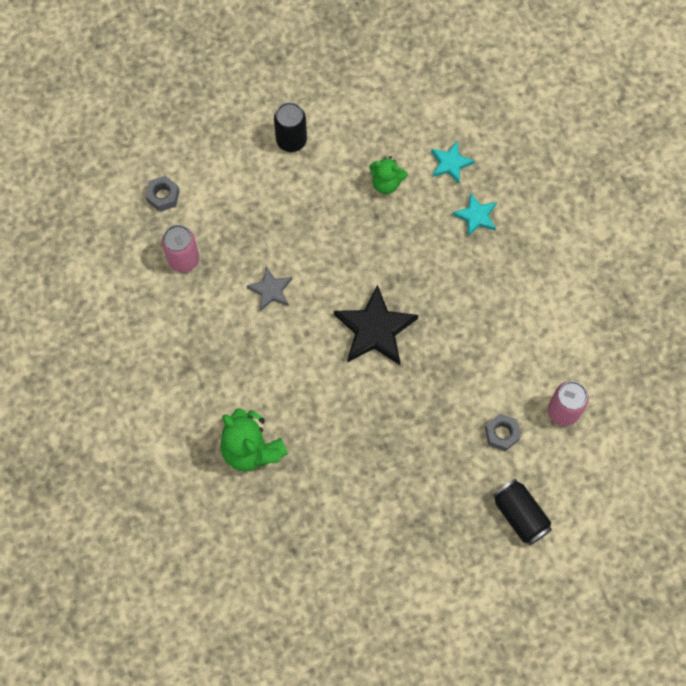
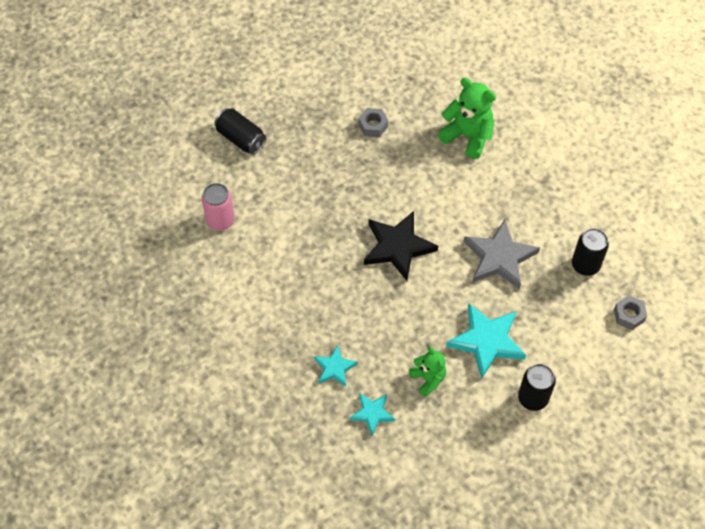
camera: 165 degrees right, 10 degrees down
pink can [162,225,199,273] -> black can [572,228,609,276]
grey star [246,266,292,311] -> grey star [463,219,540,290], size x1.80
green teddy bear [369,156,408,194] -> green teddy bear turned 60 degrees clockwise [409,346,446,397]
grey nut [485,413,521,452] -> grey nut moved to [358,108,388,137]
none -> turquoise star [446,304,526,379]

